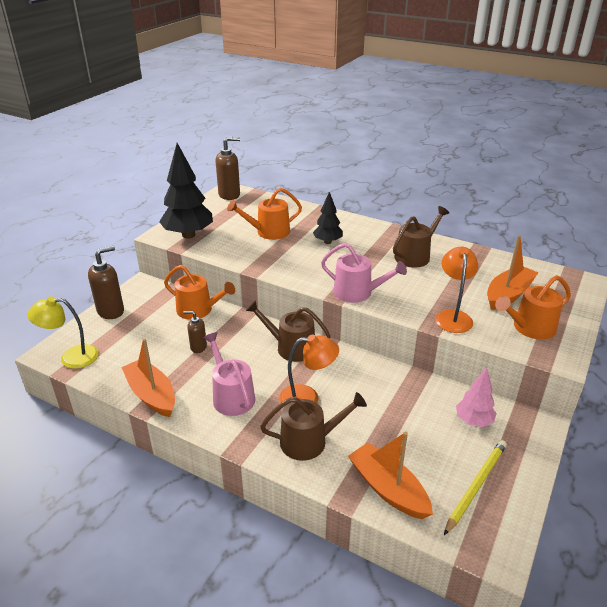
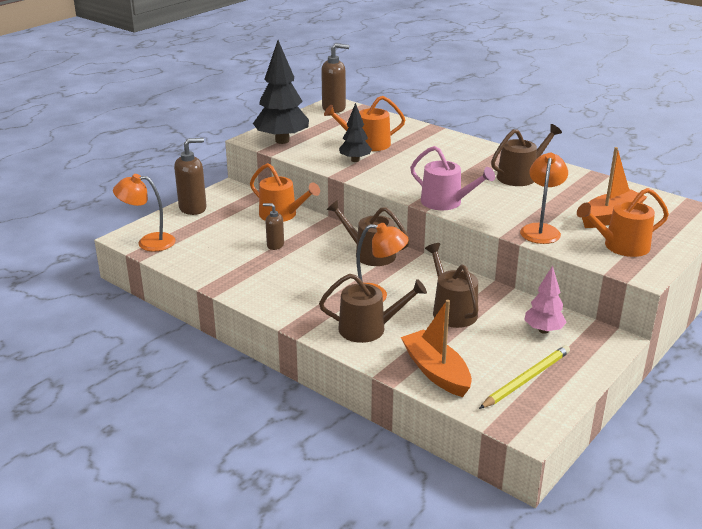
camera: 10 degrees right, 5 degrees down
yellow lamp [27,296,99,369] -> orange lamp [113,174,175,252]
orange boat [121,338,175,417] -> none
pink watering can [203,332,255,416] -> none
black tree [313,192,343,244] -> black tree moved to [339,103,372,162]
none -> brown watering can [425,243,479,328]

